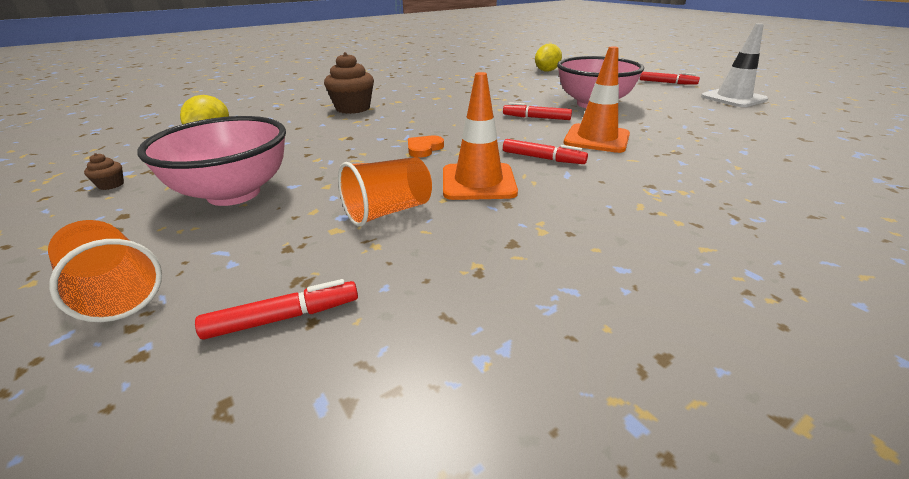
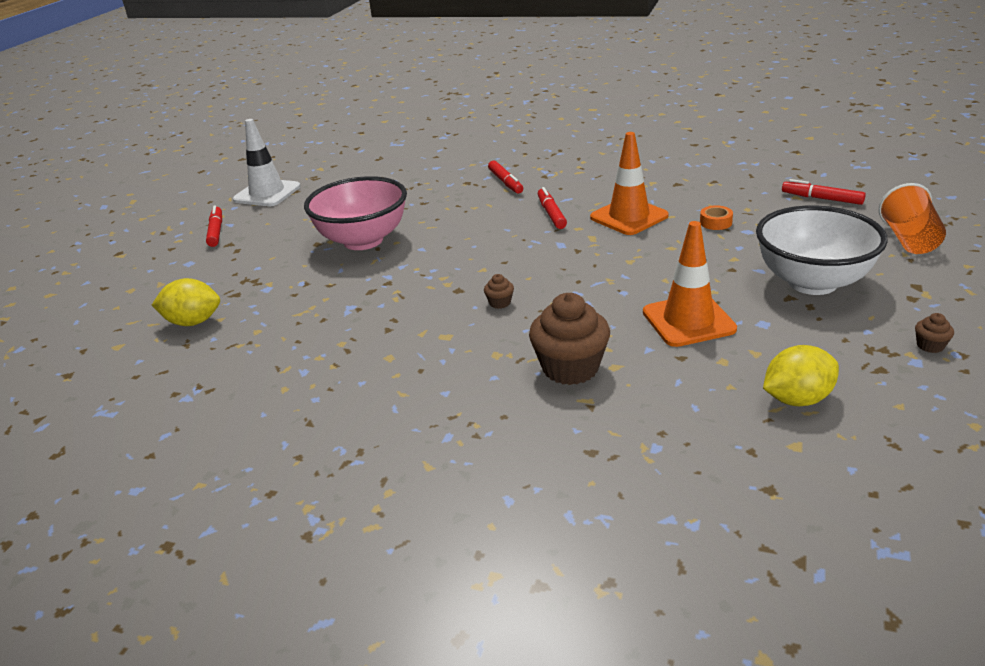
camera: 125 degrees left, 0 degrees up
pink bowl [137,116,286,206] -> white bowl [756,205,888,295]
orange cup [338,157,432,227] -> orange tape [700,205,733,230]
orange heart [408,136,444,158] -> none
red marker [503,102,572,120] -> red marker moved to [488,161,523,194]
orange traffic cone [564,46,630,153] -> orange traffic cone moved to [643,221,737,347]
none -> brown cupcake [484,274,514,309]

